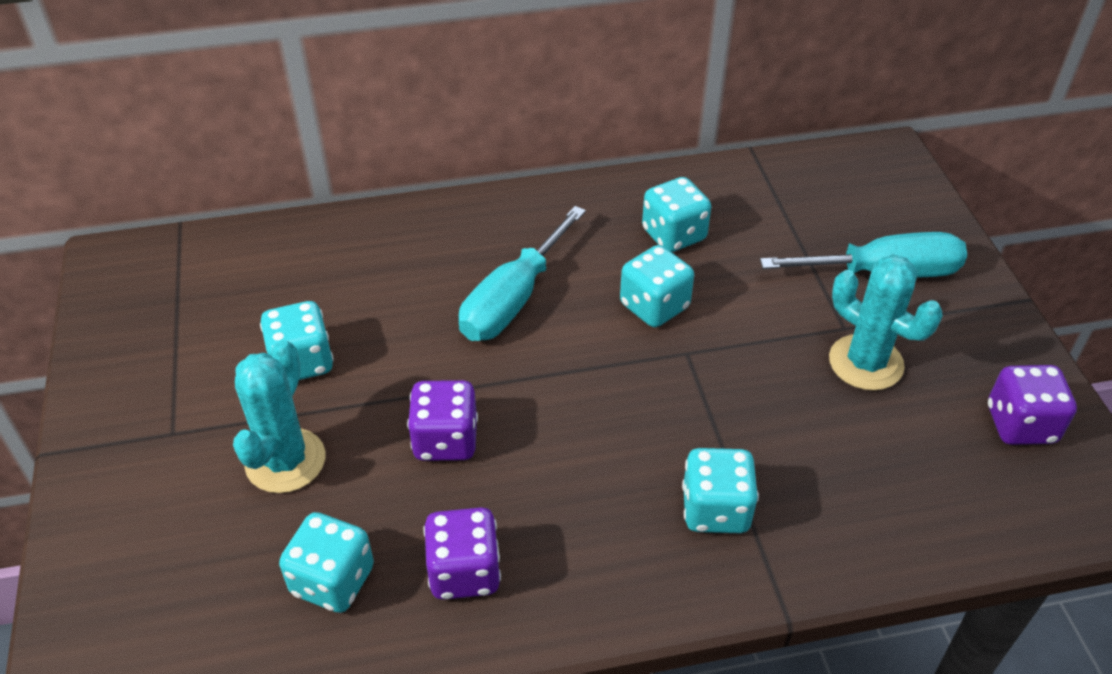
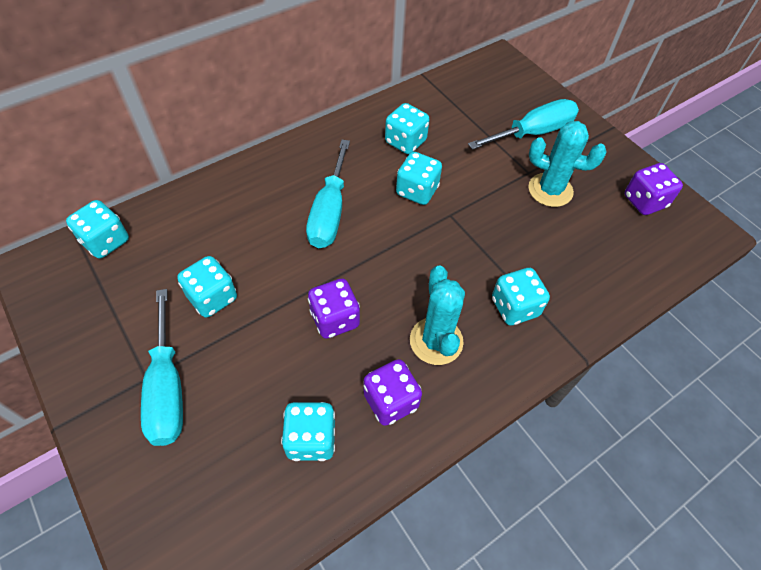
camera: 25 degrees left, 10 degrees up
turquoise cactus [233,340,325,493] -> turquoise cactus moved to [410,265,465,365]
none -> turquoise dice [66,200,129,259]
none -> turquoise screwdriver [141,289,183,446]

